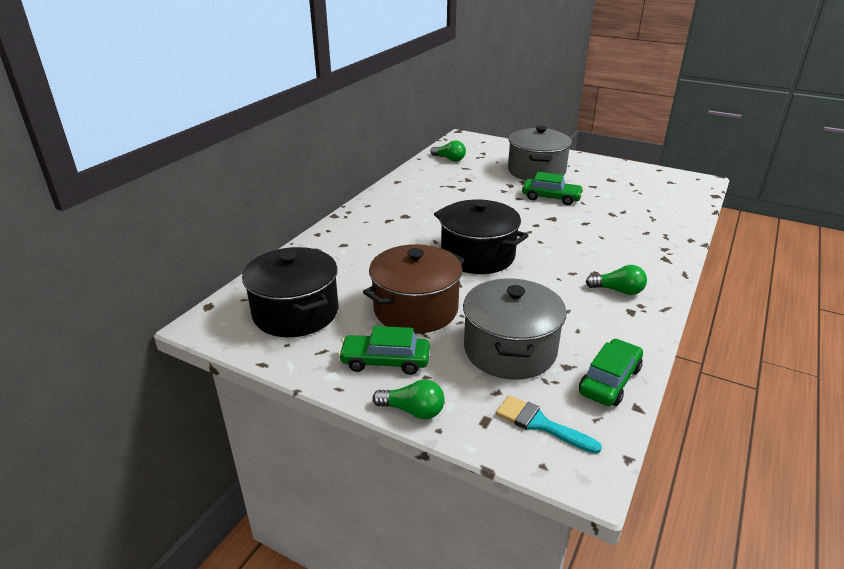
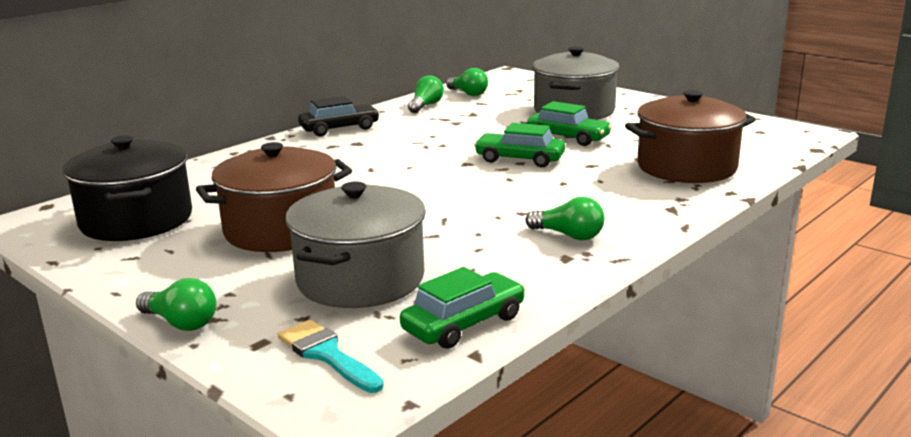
camera: 15 degrees right, 10 degrees down
green car [338,326,430,375] -> green car moved to [474,123,565,167]
black pot [434,200,528,274] -> none
none -> black car [298,96,380,137]
none -> green light bulb [408,75,444,113]
none -> brown pot [625,90,755,183]

